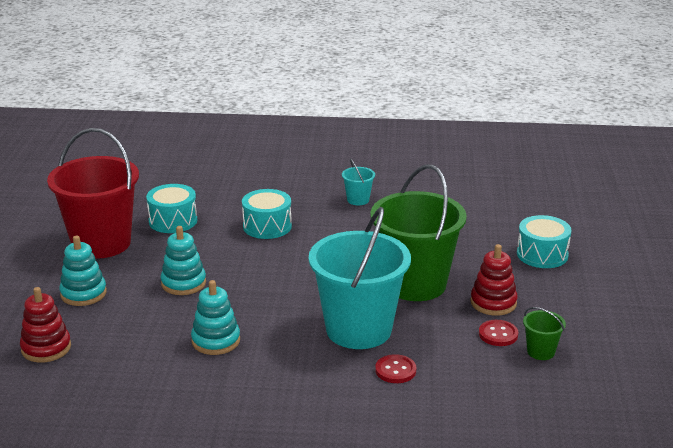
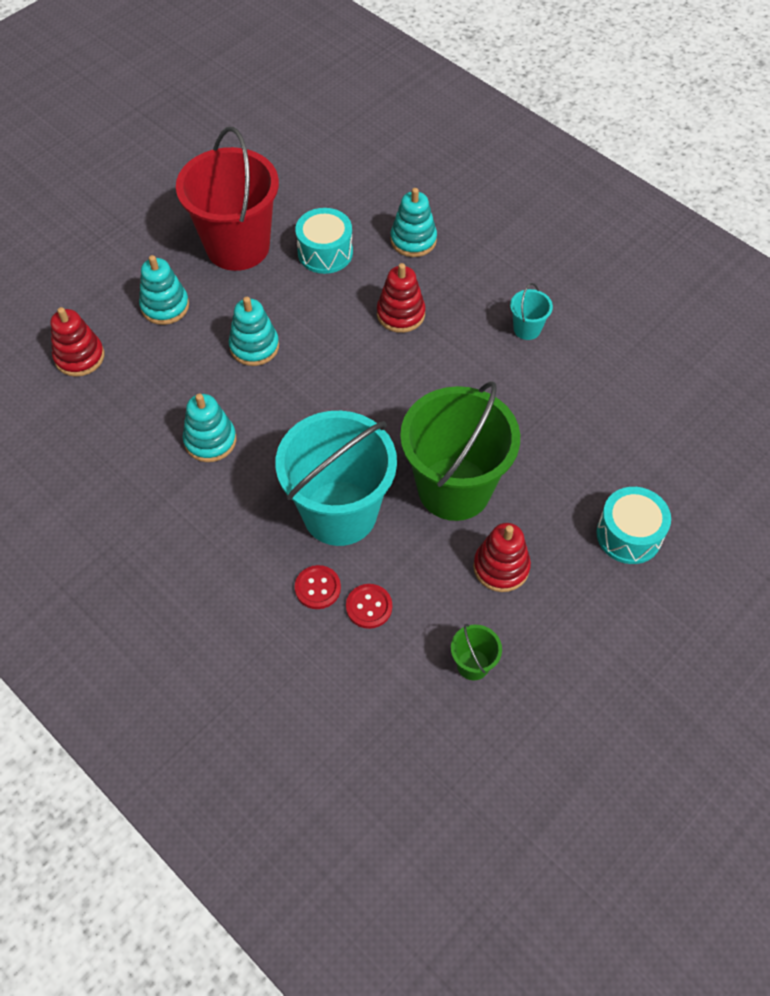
camera: 40 degrees right, 30 degrees up
turquoise drum [242,189,292,239] -> red stacking toy [377,263,425,333]
red button [479,320,518,346] -> red button moved to [346,584,392,629]
none -> turquoise stacking toy [390,188,437,257]

